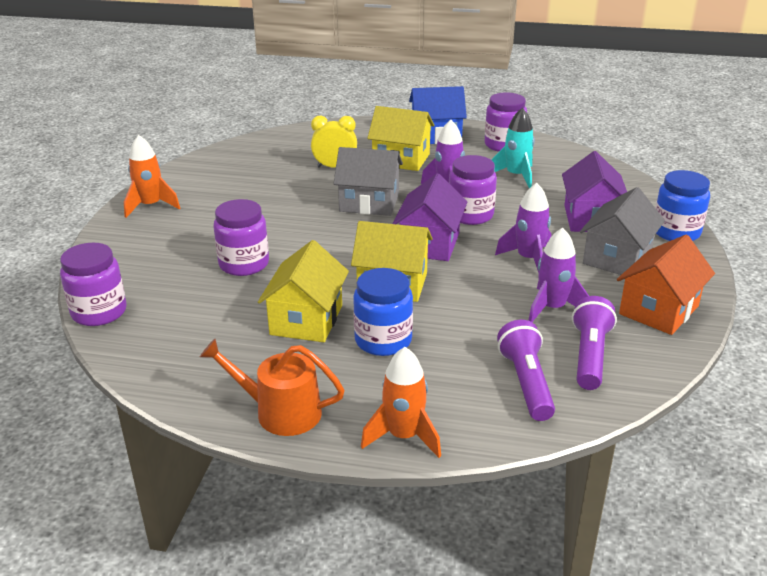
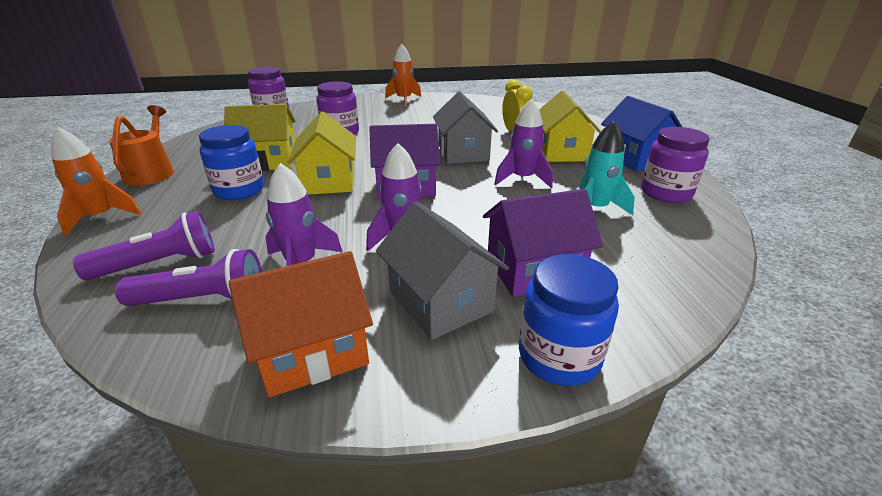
camera: 70 degrees right, 0 degrees up
purple jar [449,155,497,225] -> none
grey house [580,187,665,275] -> grey house turned 45 degrees clockwise [376,201,509,340]
orange house [617,235,715,335] -> orange house turned 45 degrees counterclockwise [228,251,373,398]

